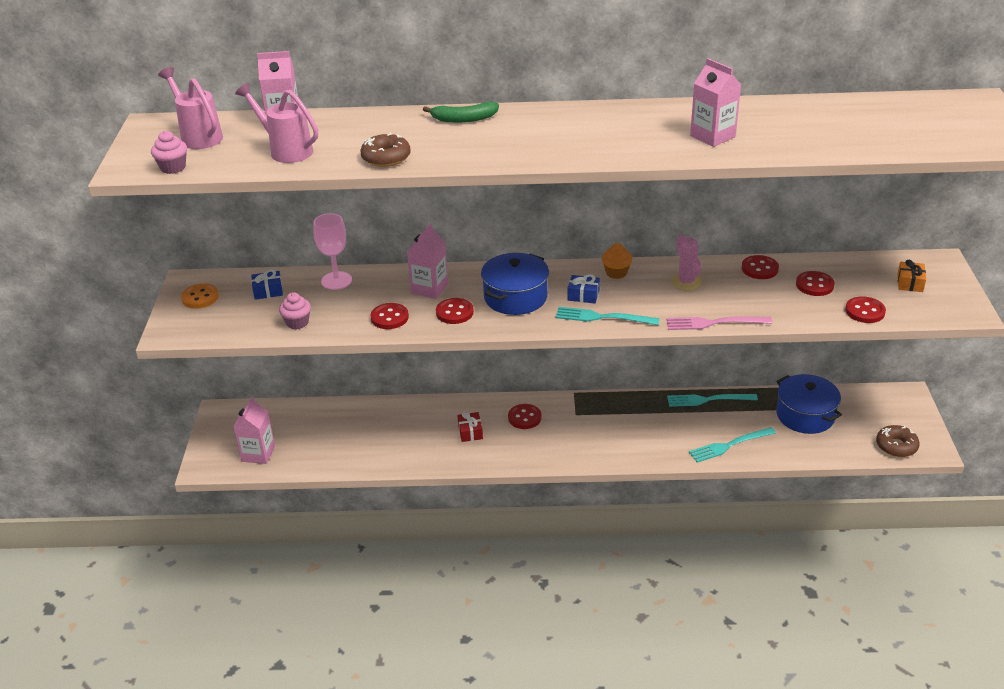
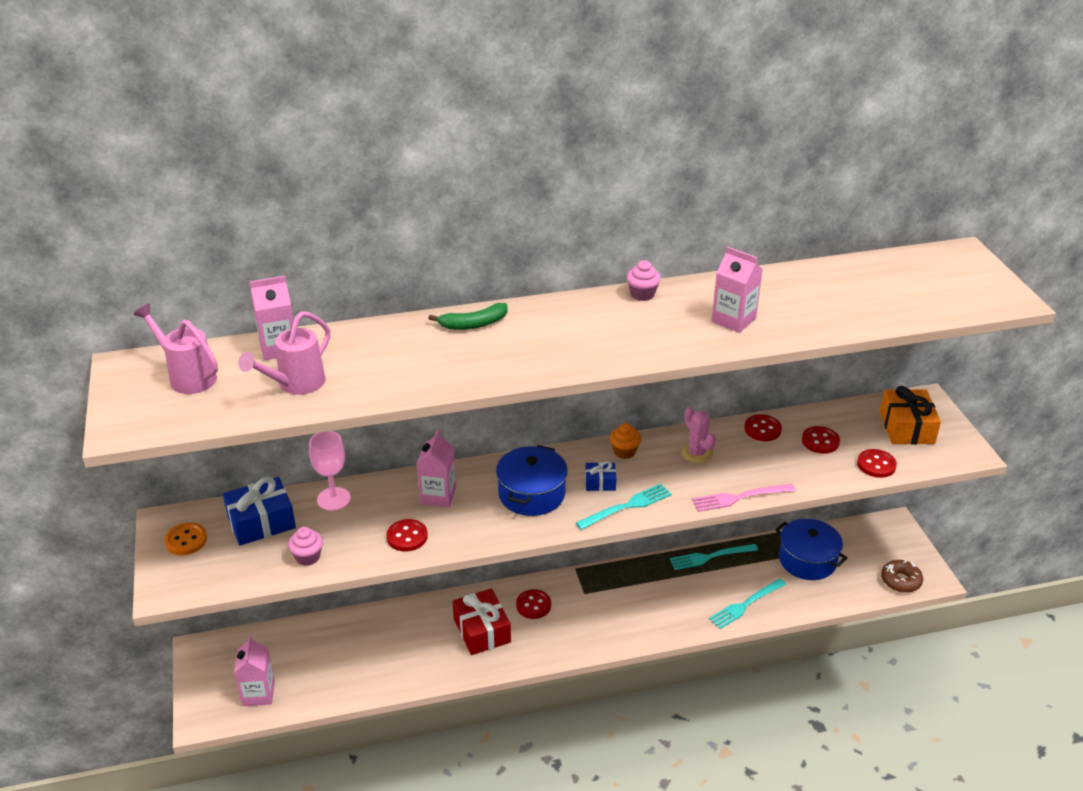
camera: 15 degrees left, 0 degrees up
pink cupcake [151,131,187,174] -> pink cupcake moved to [626,260,661,301]
pink watering can [235,83,318,163] -> pink watering can turned 75 degrees counterclockwise [238,311,330,395]
blue gift [251,269,283,300] -> blue gift [223,477,296,546], size x1.87
brown donut [360,132,411,167] -> none
red button [436,298,474,324] -> none
red gift [457,412,483,442] -> red gift [453,588,511,655], size x1.87
turquoise fork [556,307,660,325] -> turquoise fork turned 150 degrees clockwise [576,484,672,530]
orange gift [897,260,926,292] -> orange gift [880,386,941,444], size x1.87

